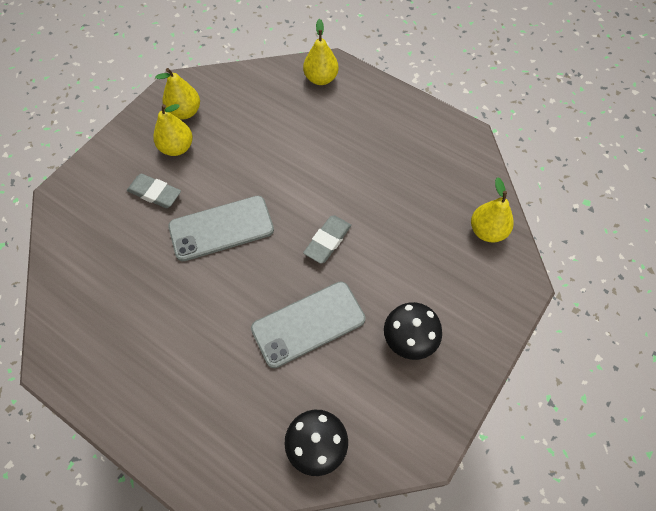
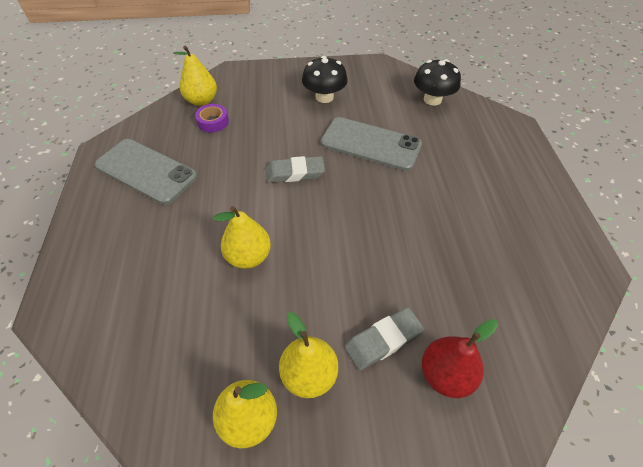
camera: 130 degrees left, 10 degrees down
grey eraser [127,174,181,208] -> grey eraser turned 75 degrees clockwise [345,307,425,371]
grey phone [168,196,274,262] -> grey phone moved to [94,139,198,205]
yellow pear [303,19,339,85] -> yellow pear moved to [213,206,271,269]
none -> purple tape [195,104,229,132]
none -> red pear [422,319,498,398]

